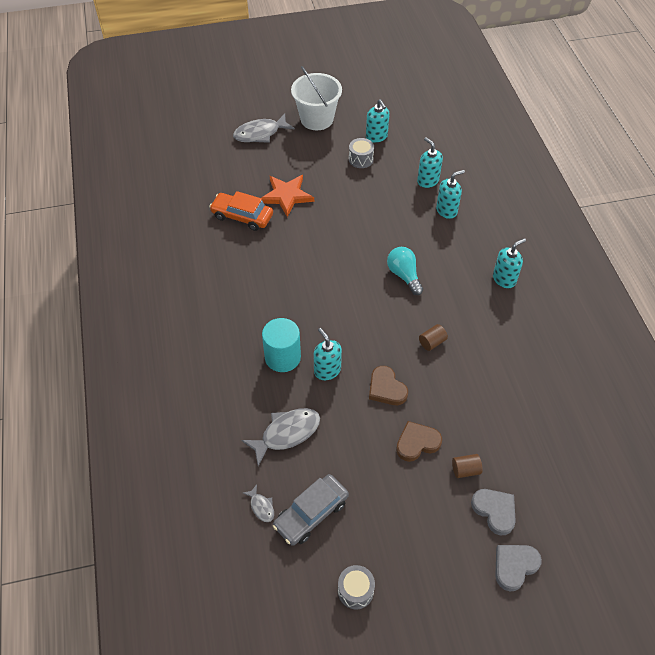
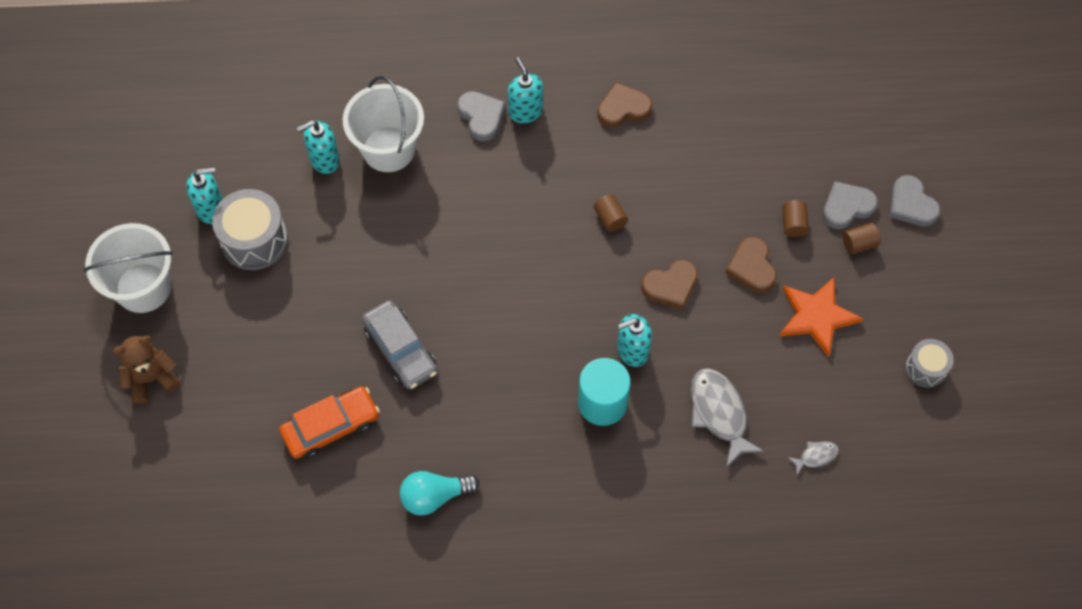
camera: 80 degrees left, 10 degrees up
orange car [209,191,273,231] -> orange car turned 150 degrees counterclockwise [279,386,380,459]
grey fish [233,113,295,143] -> brown teddy bear [113,335,180,404]
orange star [261,175,314,217] -> orange star moved to [779,277,863,357]
grey car [273,474,349,546] -> grey car moved to [362,300,438,390]
grey drum [349,138,374,168] -> grey drum [212,189,288,270], size x1.70
turquoise light bulb [387,247,423,295] -> turquoise light bulb moved to [399,471,479,516]
turquoise soap dispenser [436,170,465,219] -> white bucket [343,76,424,172]
none -> grey heart [457,91,506,141]
none -> brown heart [597,82,652,127]
none -> brown cylinder [843,223,881,254]

